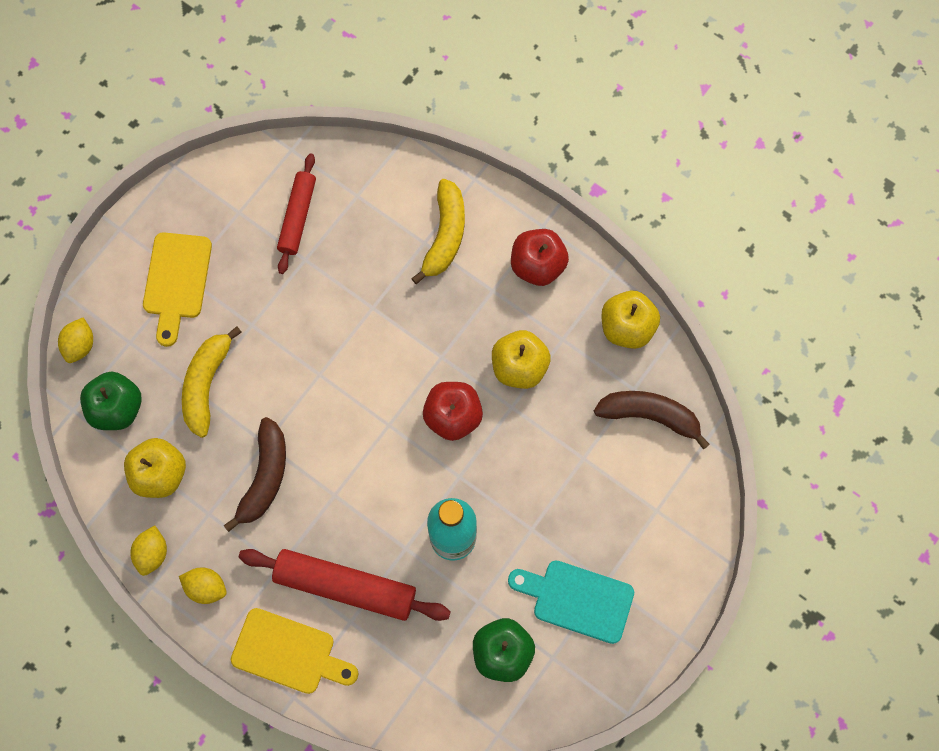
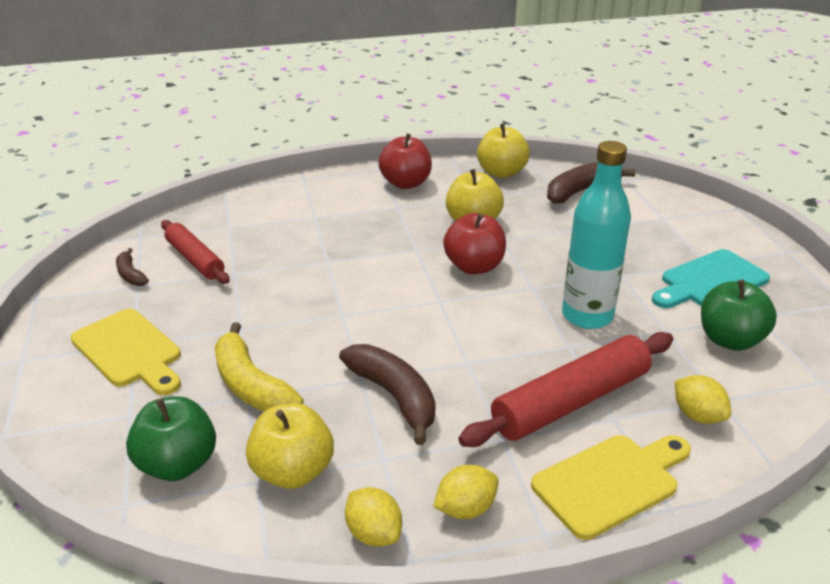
camera: 50 degrees left, 40 degrees down
yellow lemon [58,317,93,363] -> yellow lemon moved to [675,375,731,424]
yellow banana [411,179,465,284] -> none
none -> brown banana [116,248,149,286]

